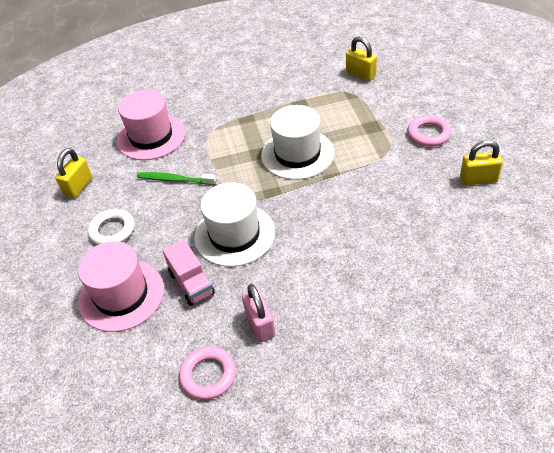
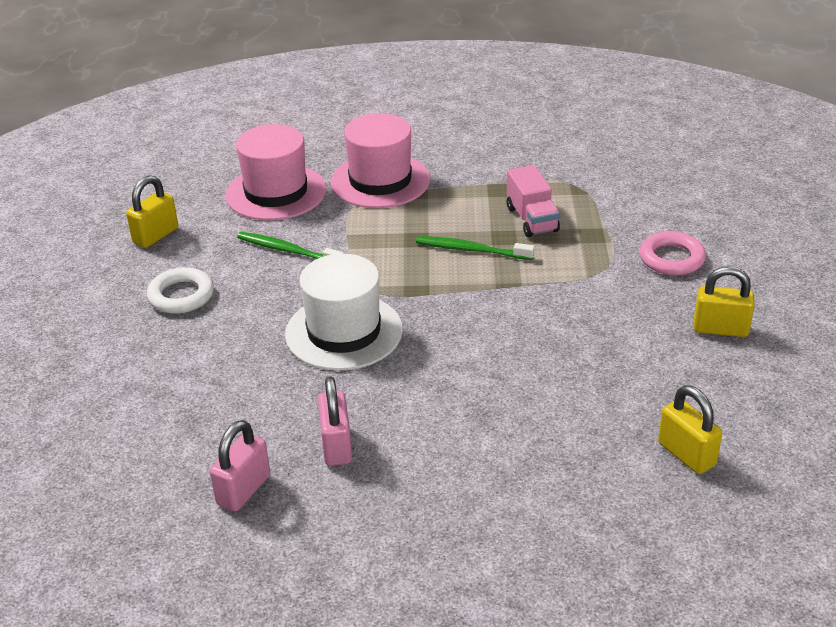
camera: 10 degrees right, 10 degrees down
pink hat [78,241,164,332] -> pink hat moved to [331,113,430,208]
pink truck [162,239,215,306] -> pink truck moved to [507,165,560,237]
pink ring [179,346,236,400] -> pink padlock [210,420,270,512]
white hat [261,105,334,180] -> green toothbrush [416,236,535,260]
yellow padlock [346,36,377,81] -> yellow padlock moved to [658,385,722,474]

